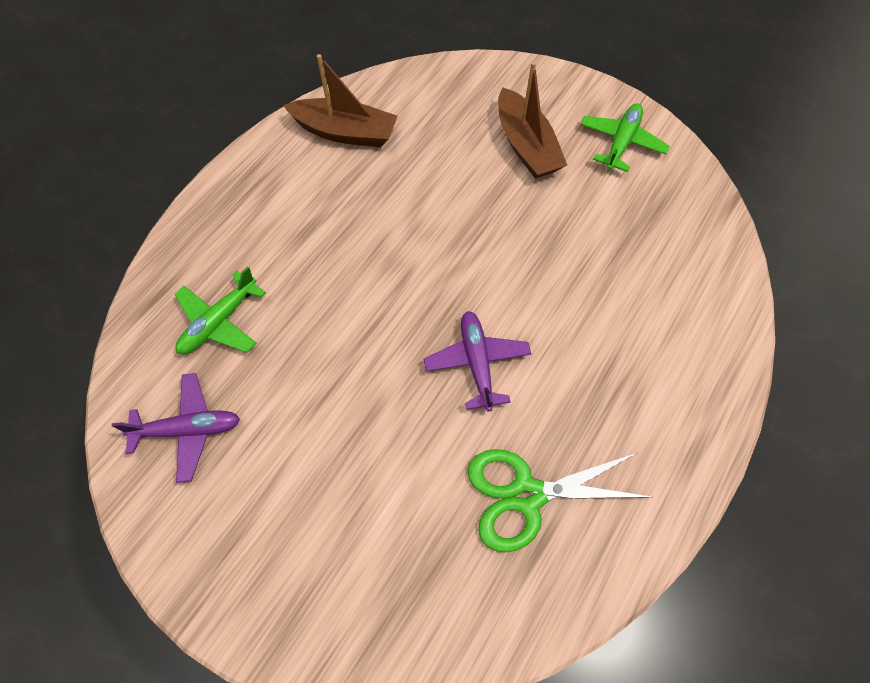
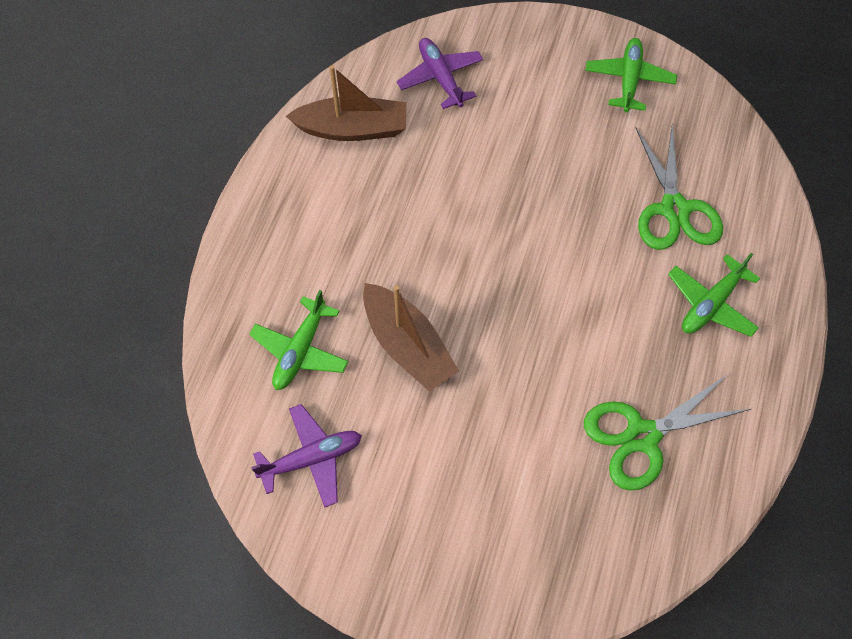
camera: 15 degrees left, 0 degrees up
purple plane [423,311,531,411] -> purple plane moved to [397,38,483,109]
brown boat [498,62,567,179] -> brown boat moved to [363,283,459,392]
none -> green scissors [636,123,723,250]
none -> green plane [668,253,760,337]

